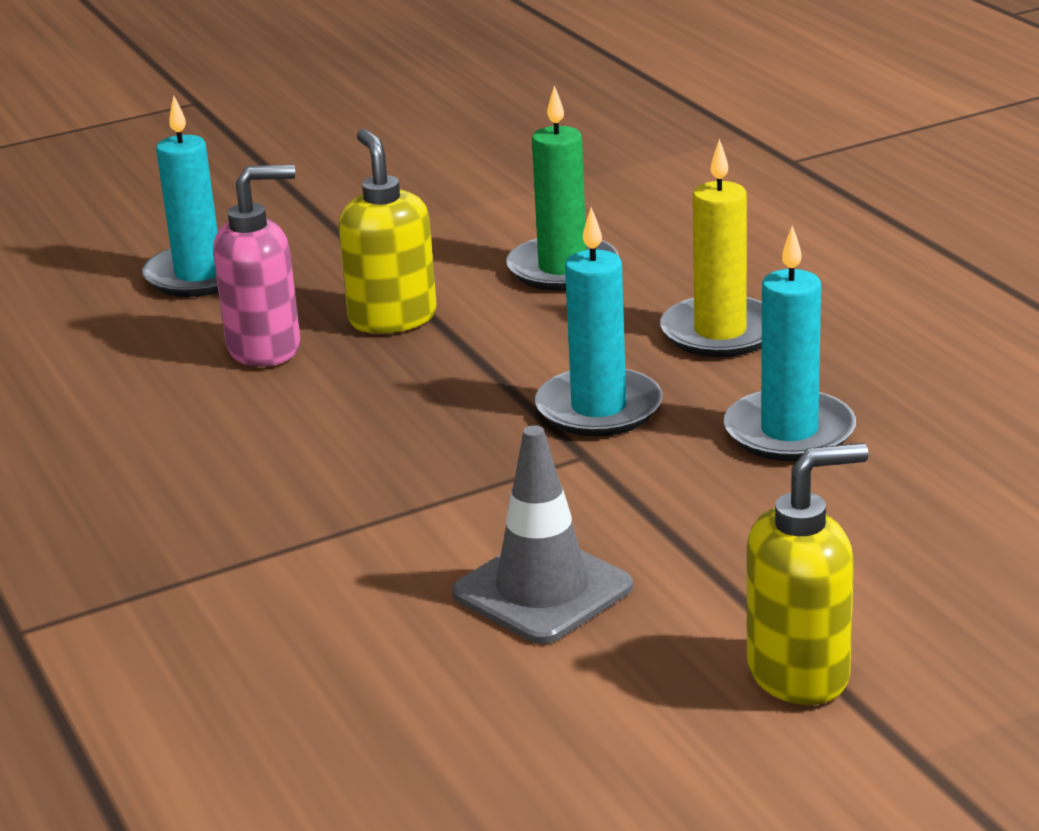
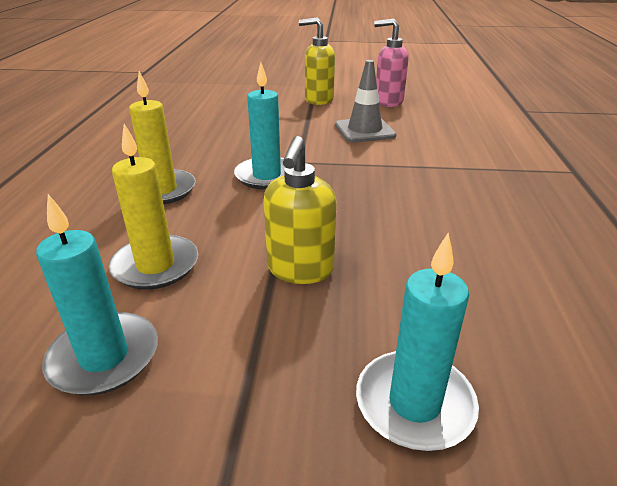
camera: 150 degrees left, 5 degrees up
pink soap dispenser [213,165,300,367] -> pink soap dispenser moved to [374,19,409,107]
green candle [506,85,619,291] -> yellow candle [109,124,198,290]
turquoise candle [724,226,856,461] -> turquoise candle moved to [36,194,158,395]

